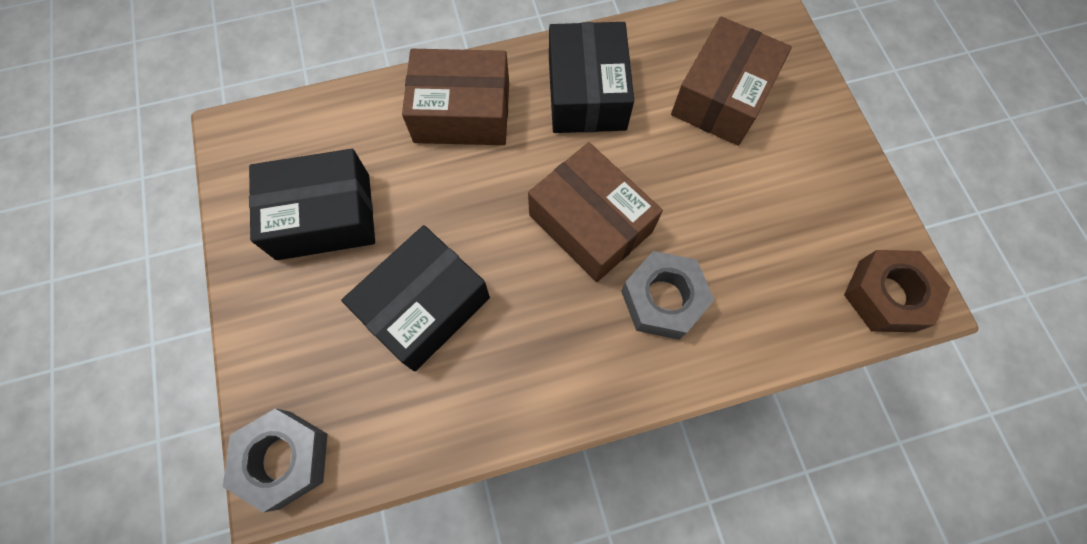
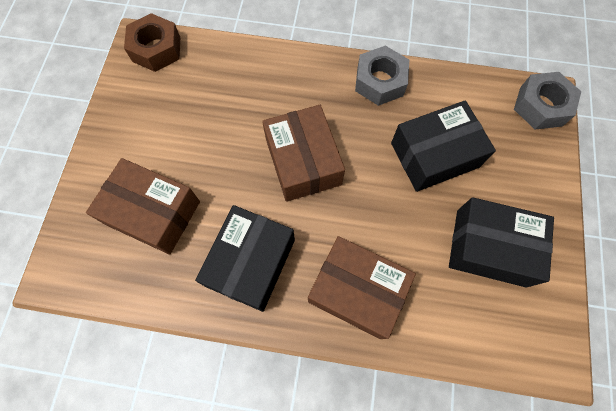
camera: 155 degrees left, 0 degrees up
grey nut [621,251,714,340] -> grey nut moved to [355,45,409,106]
brown box [671,17,792,146] -> brown box turned 60 degrees clockwise [86,158,200,255]

